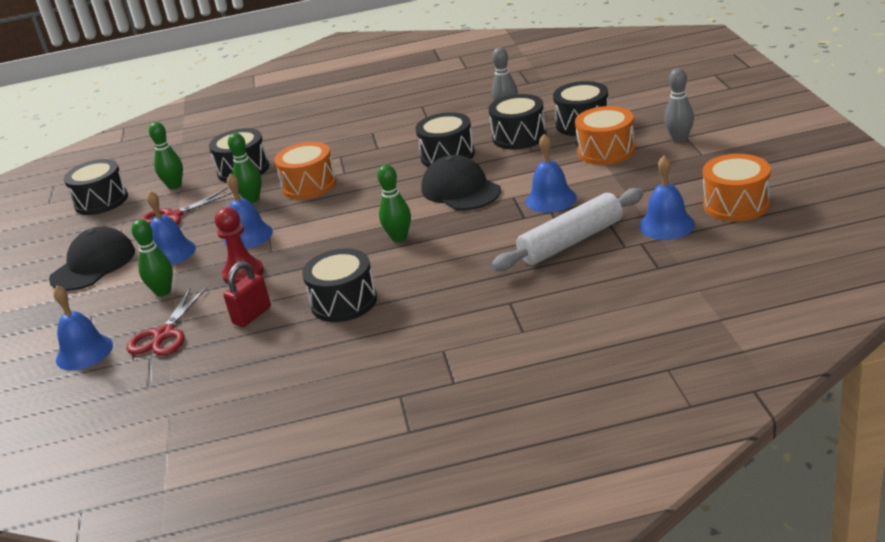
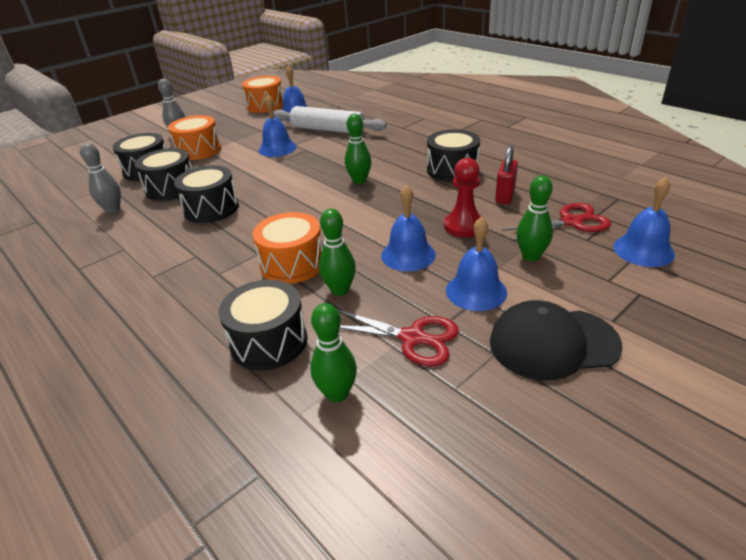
camera: 125 degrees left, 5 degrees up
black drum [64,159,128,215] -> none
red padlock [223,261,271,327] -> red padlock turned 75 degrees counterclockwise [495,146,518,204]
black cap [421,155,501,210] -> none

